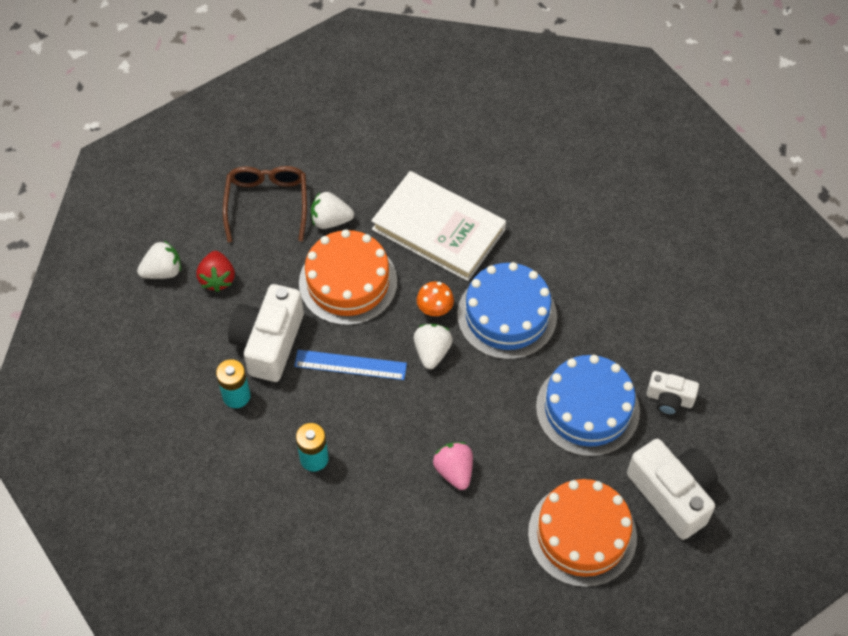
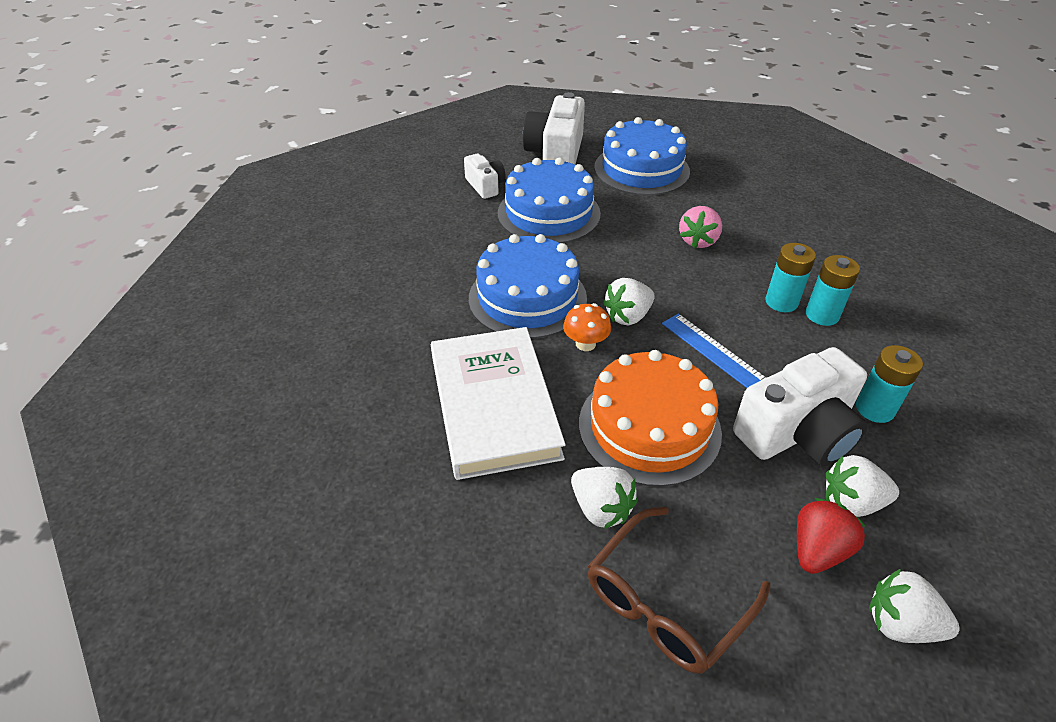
camera: 135 degrees left, 15 degrees down
orange cake [528,479,637,587] -> blue cake [594,117,690,195]
none -> turquoise battery [766,243,816,312]
none -> white strawberry [826,455,899,517]

